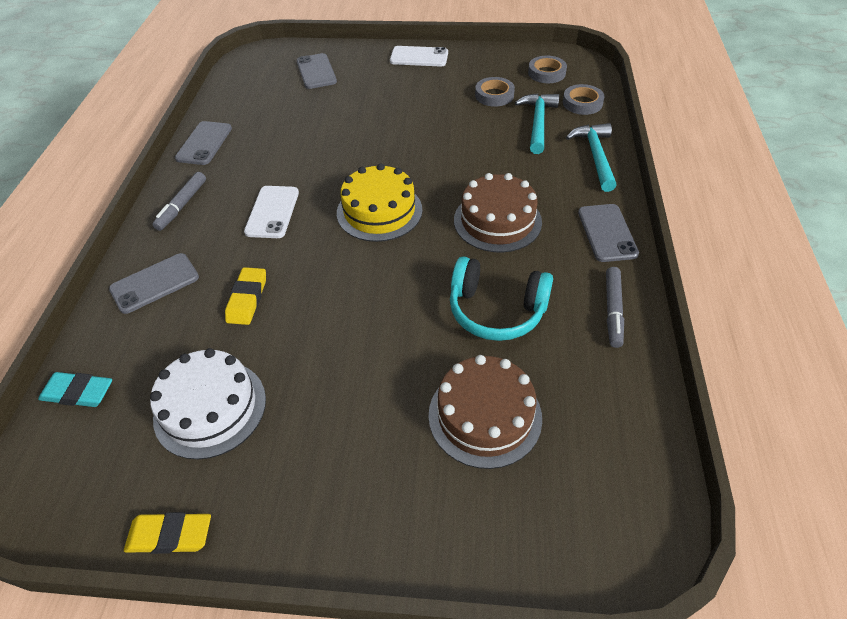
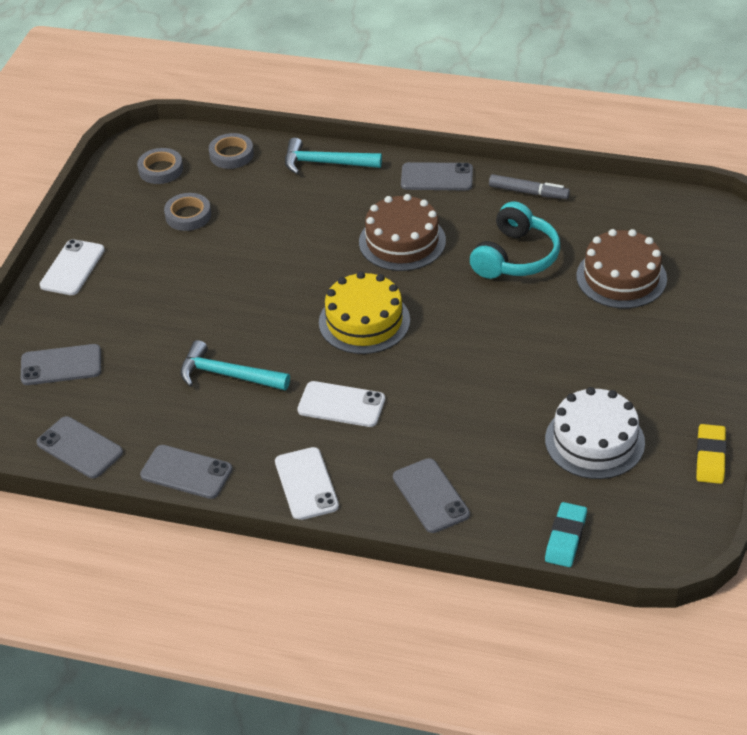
camera: 80 degrees left, 5 degrees down
grey marker [152,172,206,231] -> white phone [275,447,339,520]
yellow eraser [225,267,266,325] -> none
turquoise hammer [515,93,559,154] -> turquoise hammer moved to [180,340,290,390]
none -> grey phone [36,416,123,478]

